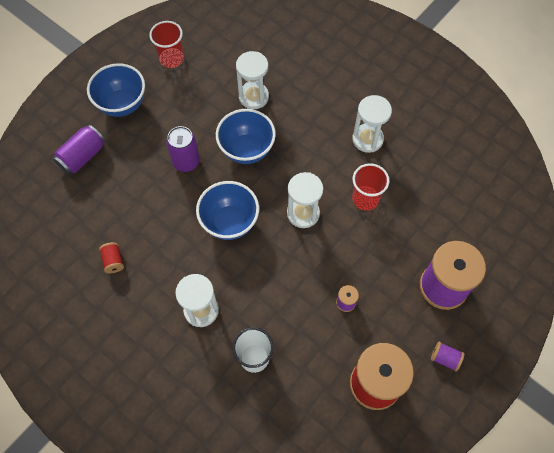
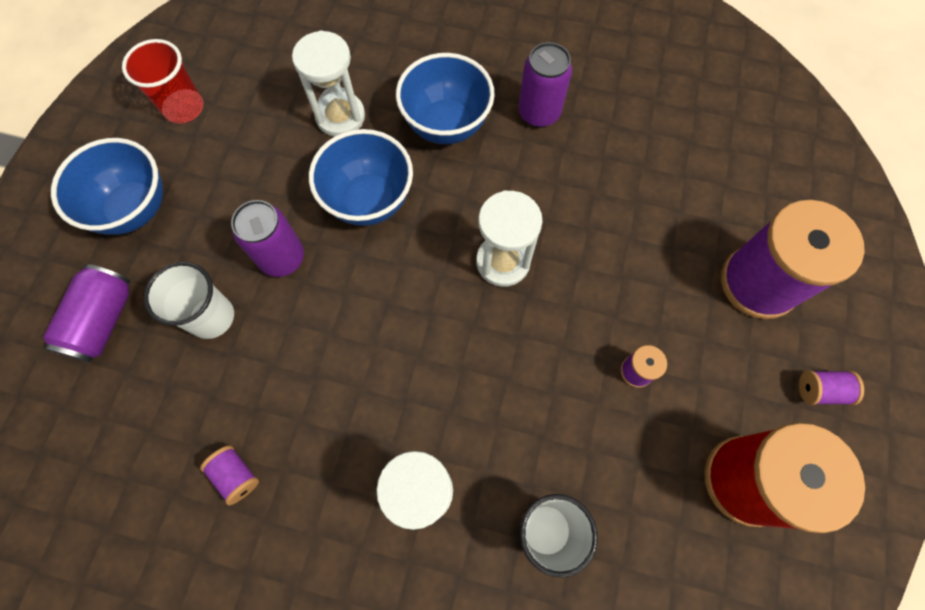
camera: 25 degrees left, 5 degrees up
red spool [99,242,124,273] -> purple spool [200,445,259,505]
blue bowl [196,181,259,240] -> blue bowl moved to [396,53,495,144]
white hourglass [352,95,392,153] -> purple can [518,42,572,128]
red cup [352,163,390,210] -> none
none -> white cup [144,262,234,339]

